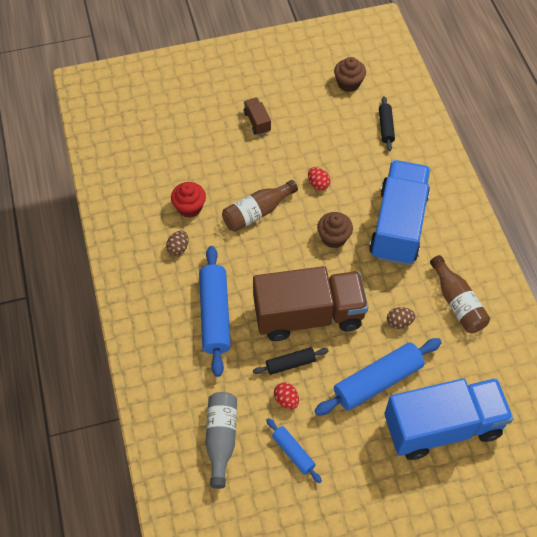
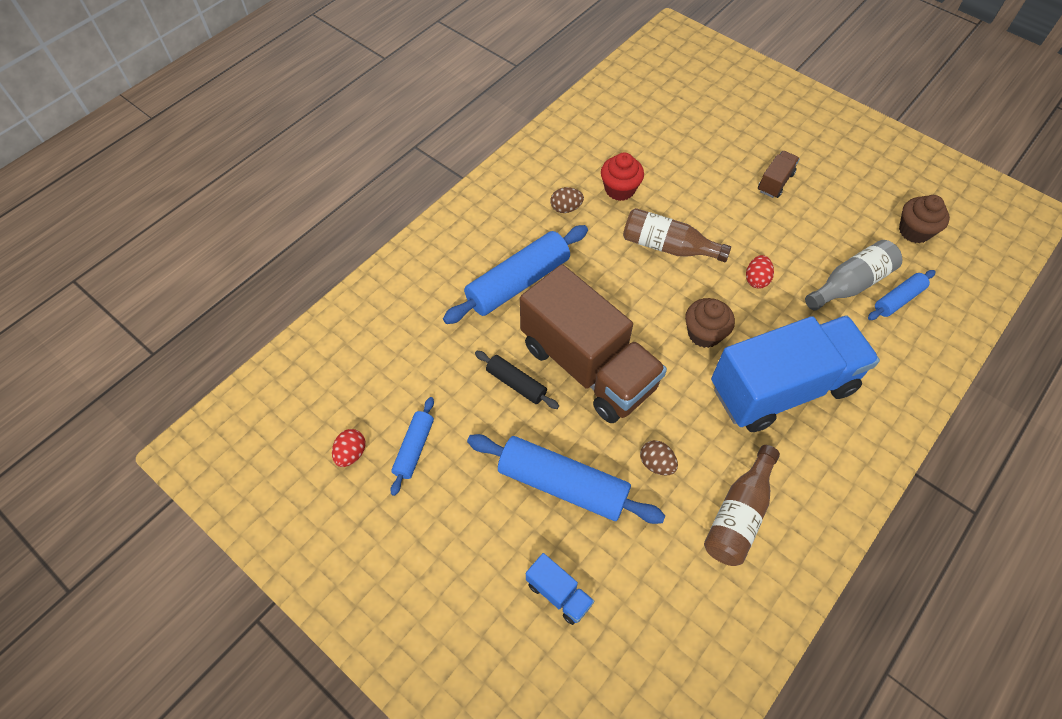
camera: 55 degrees right, 0 degrees up
grey bottle [205,392,237,489] -> grey bottle moved to [805,240,902,311]
red egg [274,382,299,409] -> red egg moved to [332,429,366,467]
black rolling pin [379,96,395,151] -> blue rolling pin [868,270,936,320]
blue truck [384,378,513,460] -> blue truck [526,553,594,625], size x0.40

